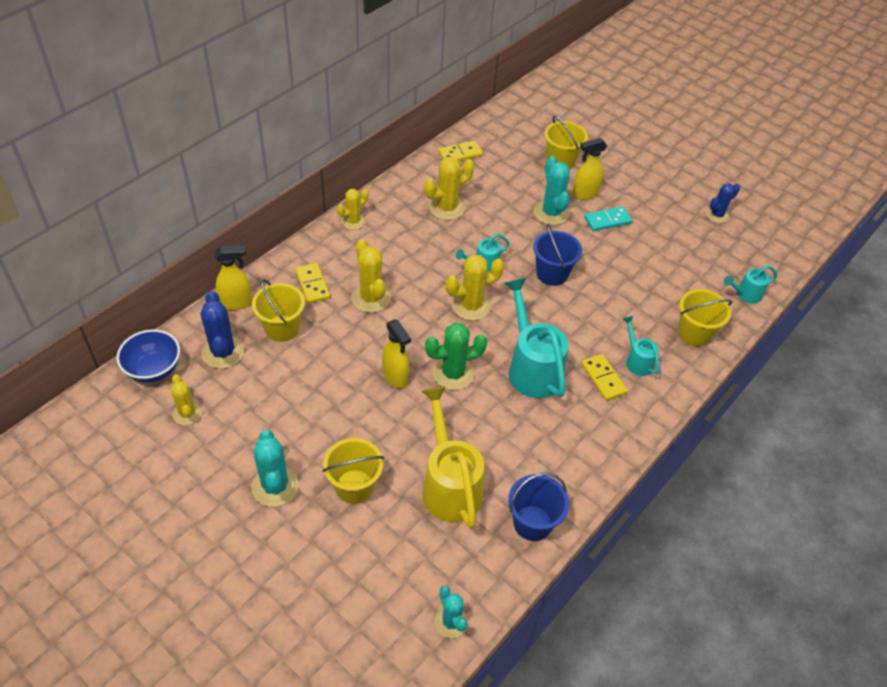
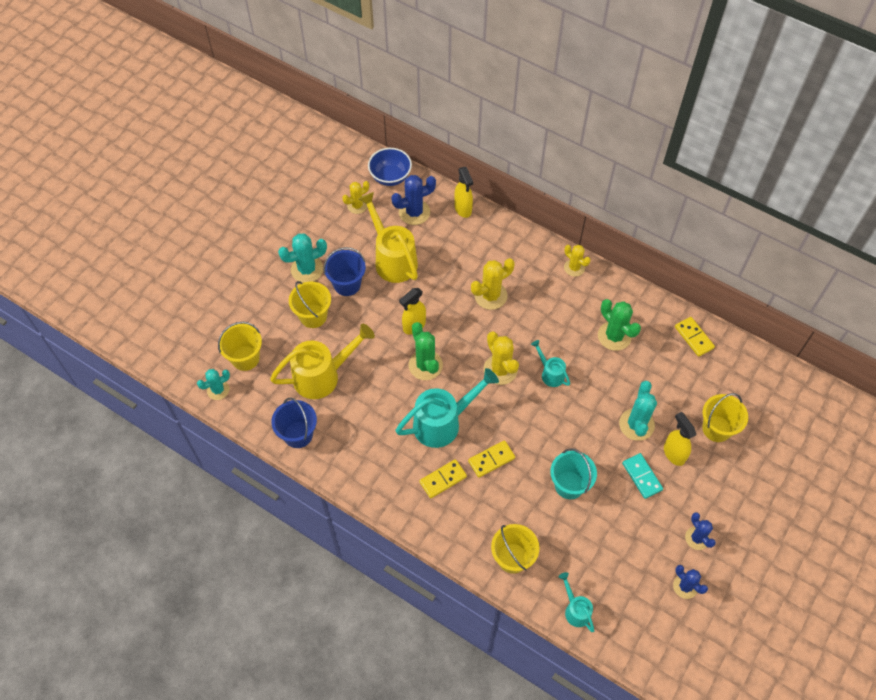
camera: 85 degrees right, 10 degrees up
yellow bucket [252,280,305,342] -> yellow bucket moved to [218,322,262,371]
yellow domino [295,263,330,304] -> yellow domino moved to [468,440,515,478]
yellow cactus [424,157,474,220] -> green cactus [598,299,641,351]
blue bucket [533,225,582,286] -> blue bucket moved to [323,247,366,296]
turquoise cactus [534,156,570,225] -> turquoise cactus turned 60 degrees counterclockwise [619,381,657,441]
turquoise watering can [623,316,660,376] -> none
none -> yellow watering can [359,192,418,283]
none -> turquoise bucket [550,448,597,499]
none -> blue cactus [685,512,716,550]

